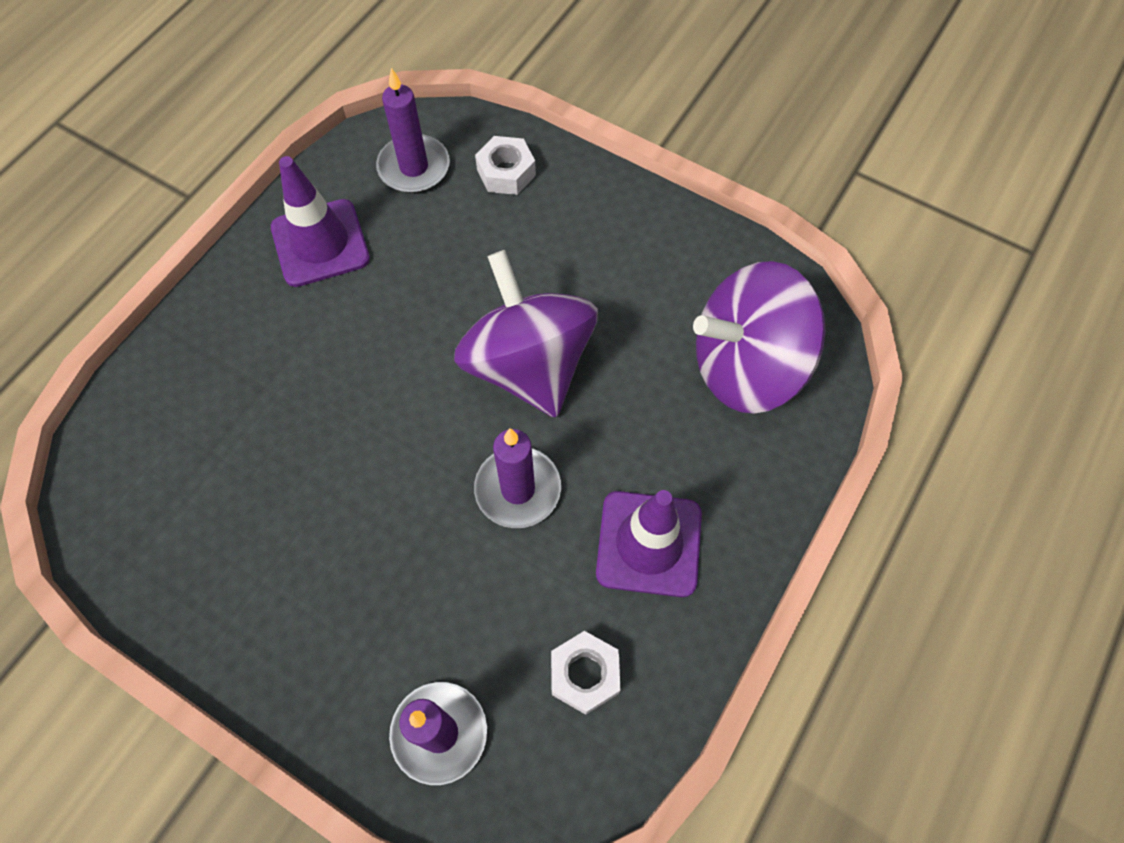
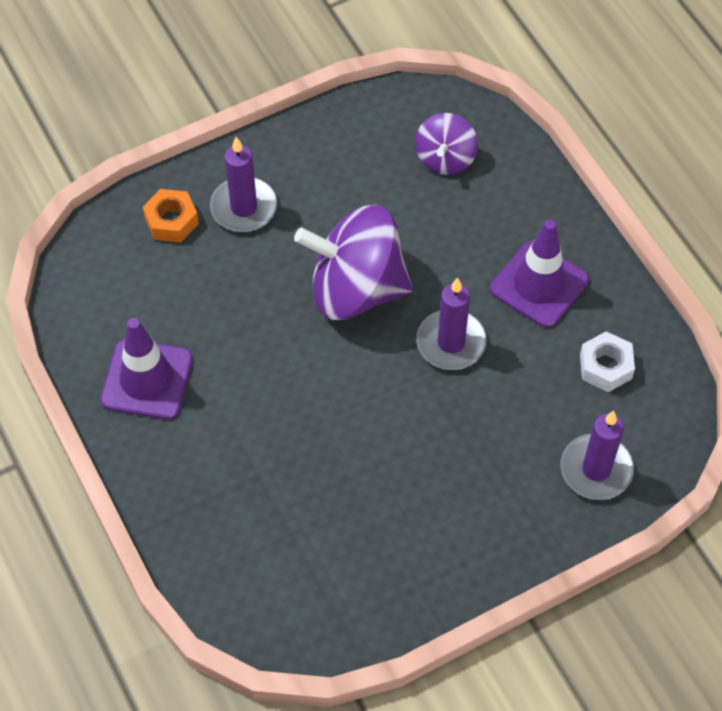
camera: 60 degrees left, 5 degrees down
purple candle [376,68,450,193] -> purple candle moved to [210,137,277,232]
white nut [475,136,536,195] -> orange nut [143,189,199,242]
purple spinning top [693,261,826,414] -> purple spinning top [415,113,478,175], size x0.54

